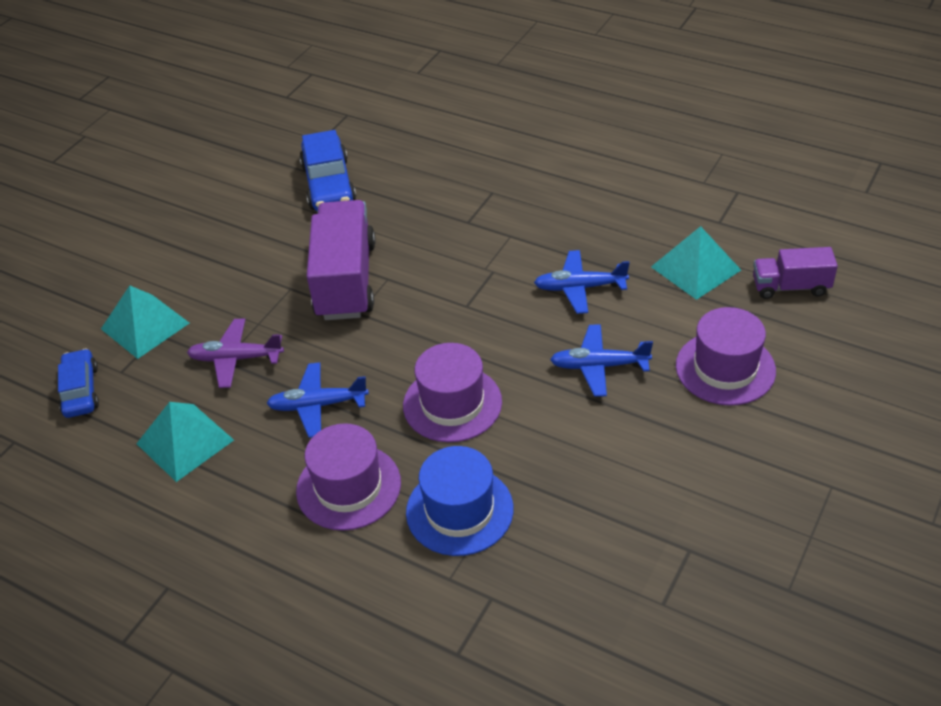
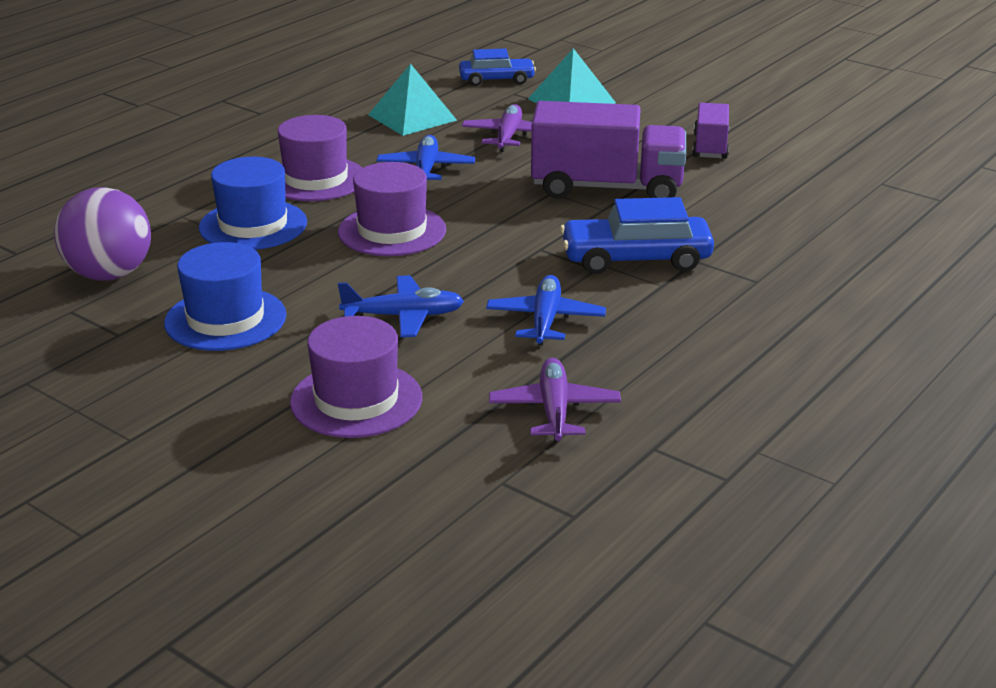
camera: 95 degrees right, 15 degrees down
blue car [299,130,356,211] -> blue car moved to [560,197,714,274]
blue plane [550,324,653,397] -> blue plane turned 75 degrees clockwise [338,275,464,338]
turquoise pyramid [651,226,741,300] -> purple plane [489,358,621,441]
purple truck [753,247,838,299] -> purple truck moved to [692,103,729,159]
none -> purple ball [54,187,151,281]
none -> blue hat [164,242,286,351]

